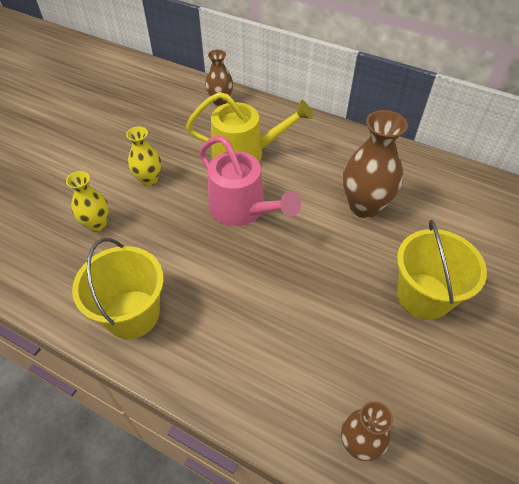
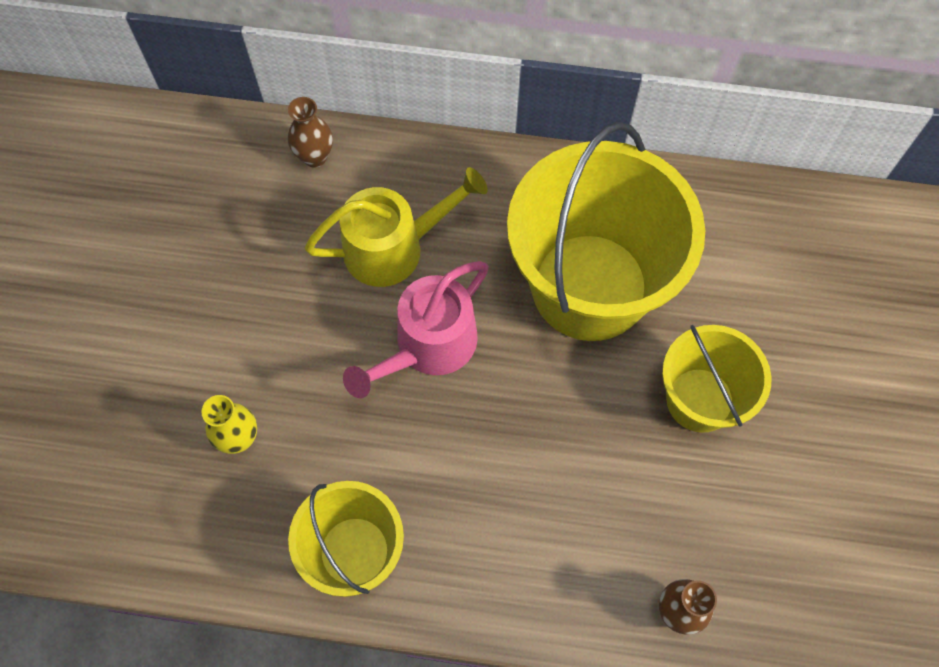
camera: 20 degrees left, 15 degrees up
yellow vase [126,126,161,186] -> none
pink watering can [199,136,301,226] -> pink watering can turned 105 degrees clockwise [343,261,489,398]
brown vase [343,110,408,218] -> yellow bucket [507,122,705,341]

